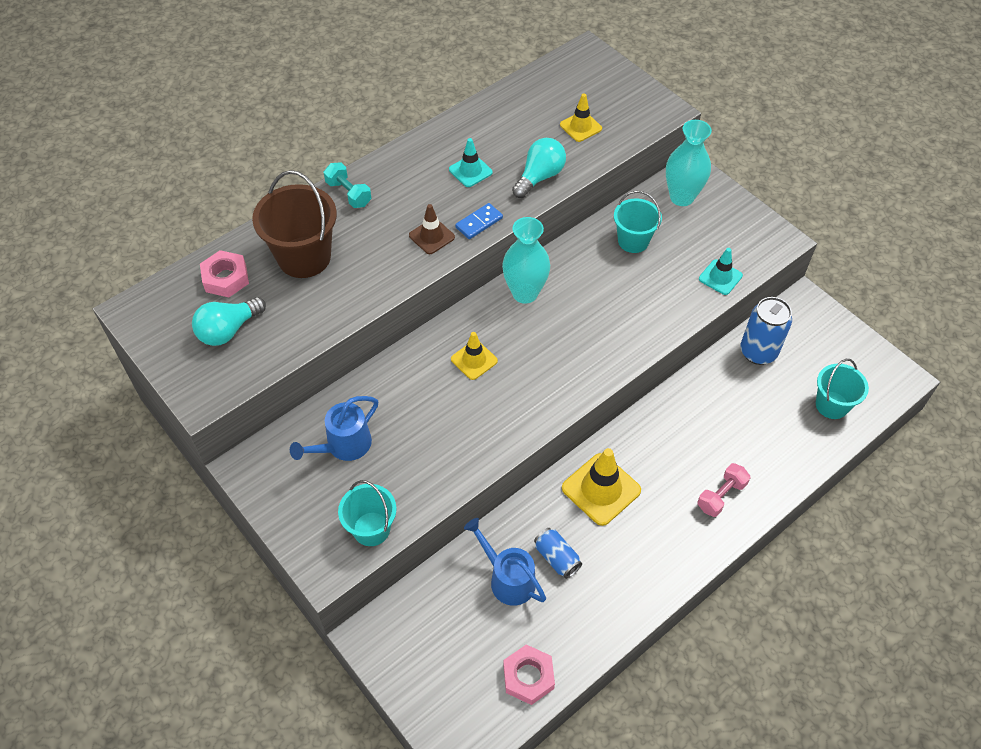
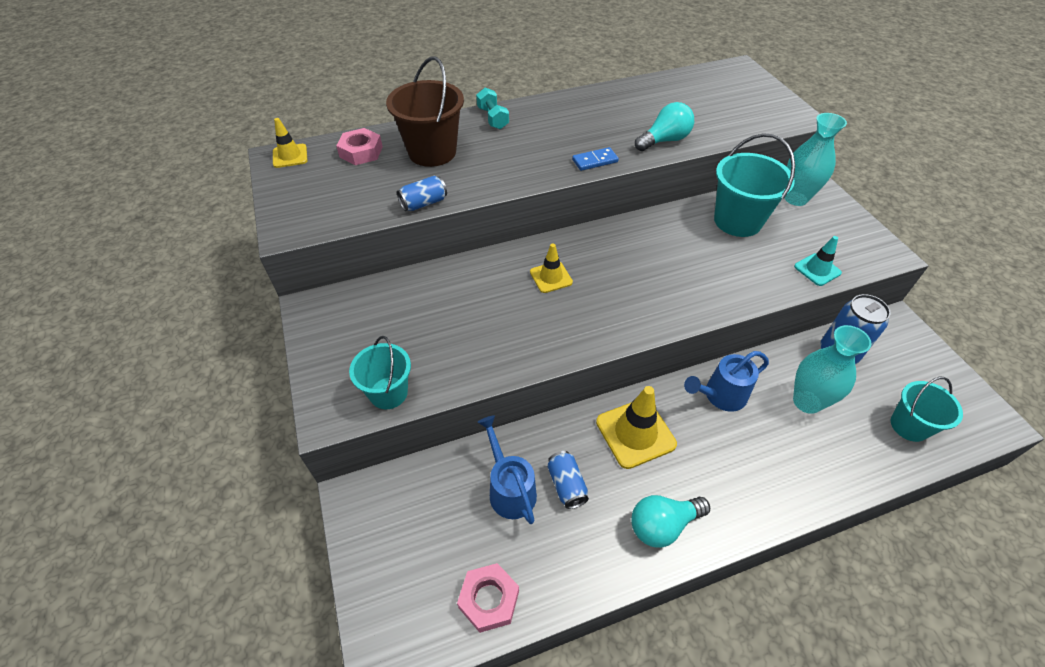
camera: 20 degrees right, 5 degrees down
turquoise light bulb [192,297,266,346] -> turquoise light bulb moved to [631,495,710,548]
blue watering can [290,396,378,461] -> blue watering can moved to [684,351,769,412]
brown traffic cone [409,204,455,254] -> none
turquoise traffic cone [449,138,493,187] -> none
turquoise vase [502,217,550,304] -> turquoise vase moved to [793,325,872,414]
yellow traffic cone [560,93,602,142] -> yellow traffic cone moved to [273,118,308,168]
turquoise bucket [614,191,662,253] -> turquoise bucket [714,133,795,237], size x1.57
pink dumbbell [697,463,750,517] -> none
none -> blue can [397,176,447,211]

